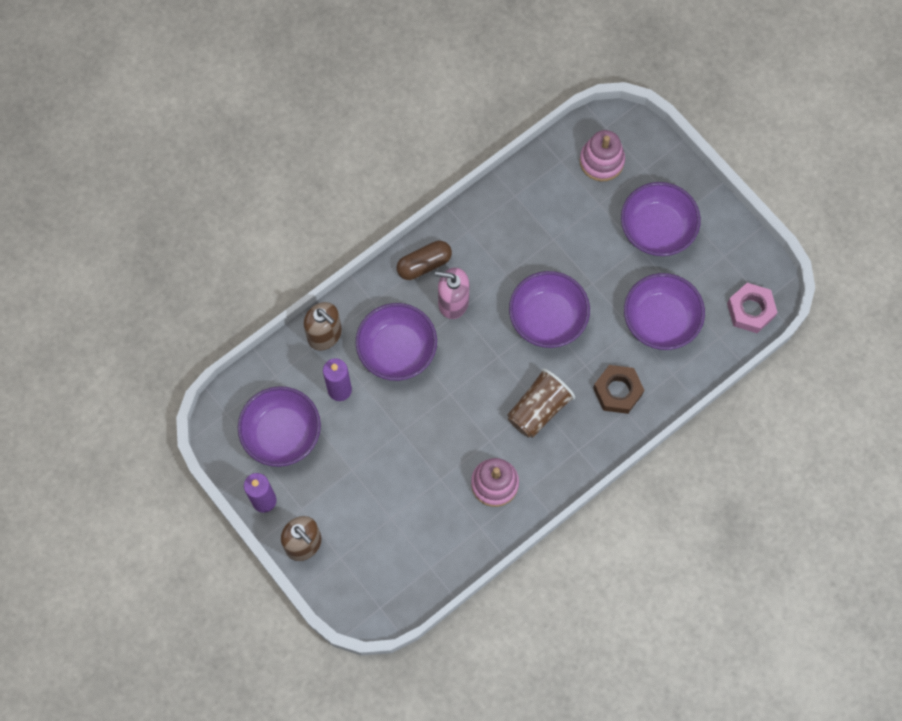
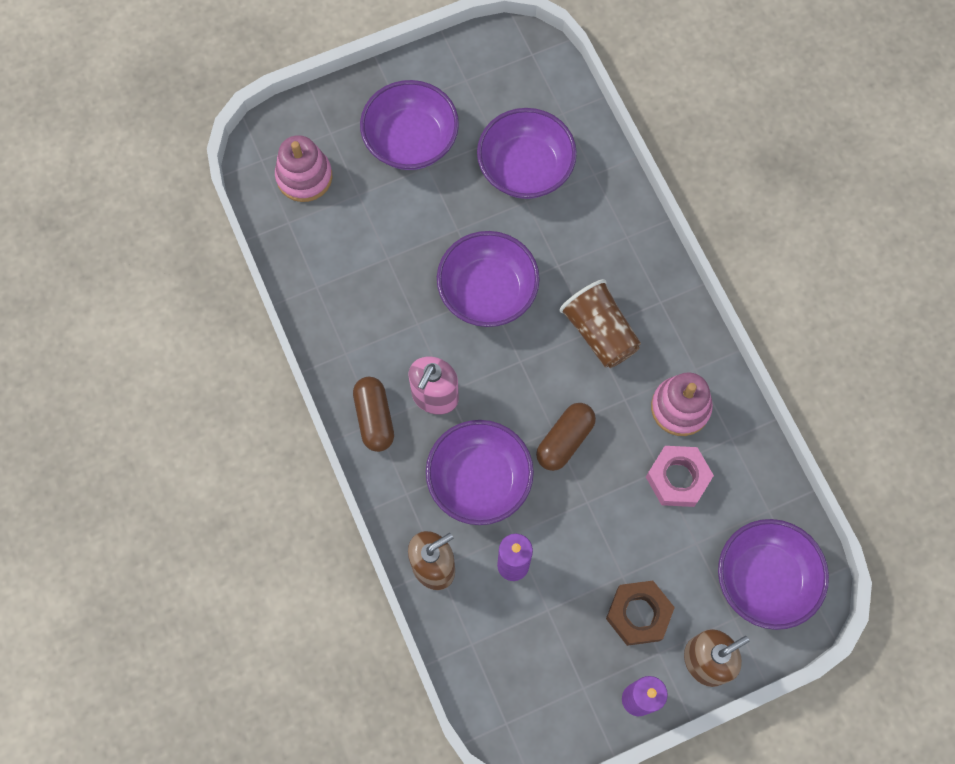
camera: 75 degrees left, 0 degrees up
purple bowl [238,386,321,467] -> purple bowl moved to [718,519,829,630]
brown nut [593,365,644,414] -> brown nut moved to [606,581,675,646]
pink nut [727,283,778,333] -> pink nut moved to [646,446,714,507]
none -> brown capsule [536,403,596,471]

